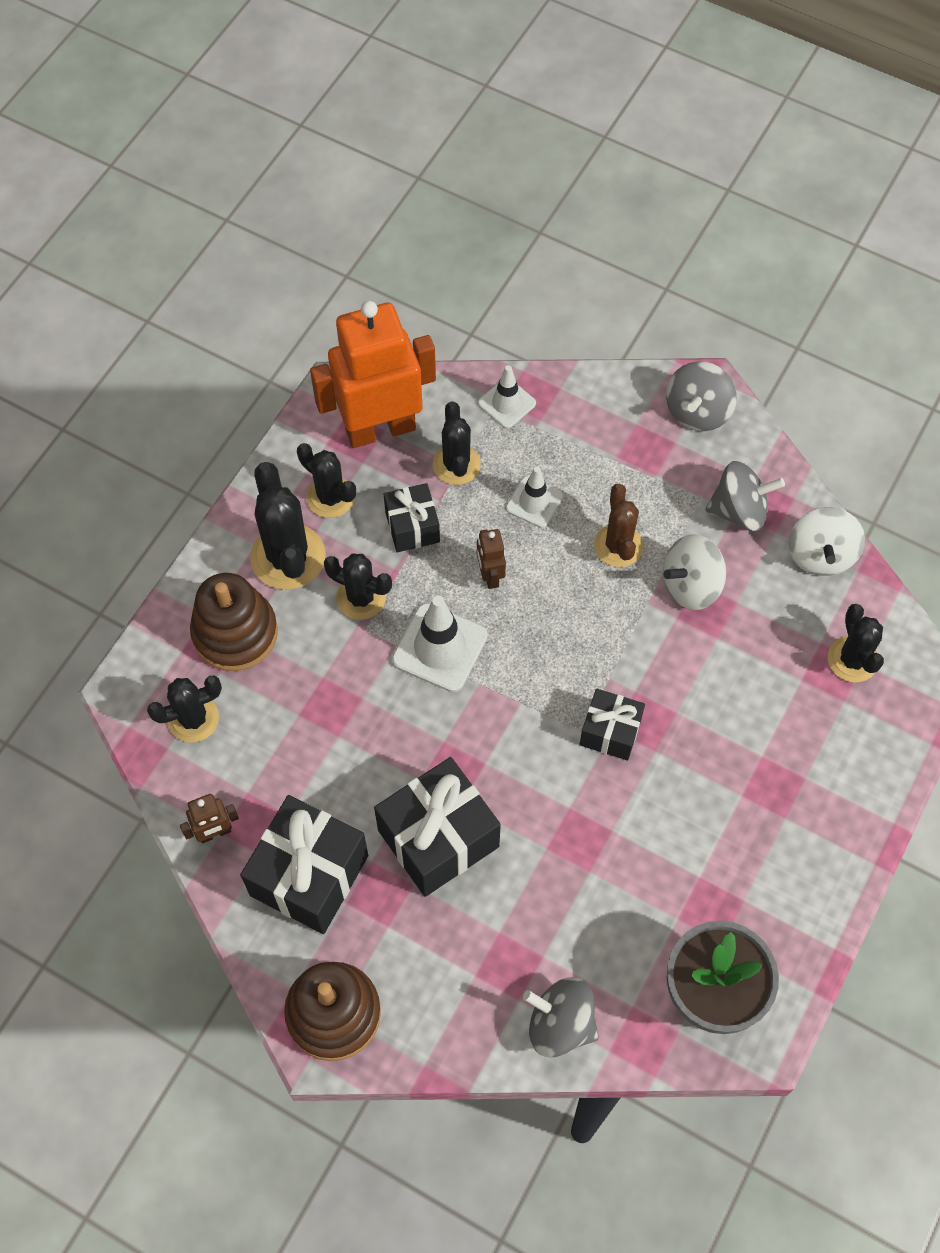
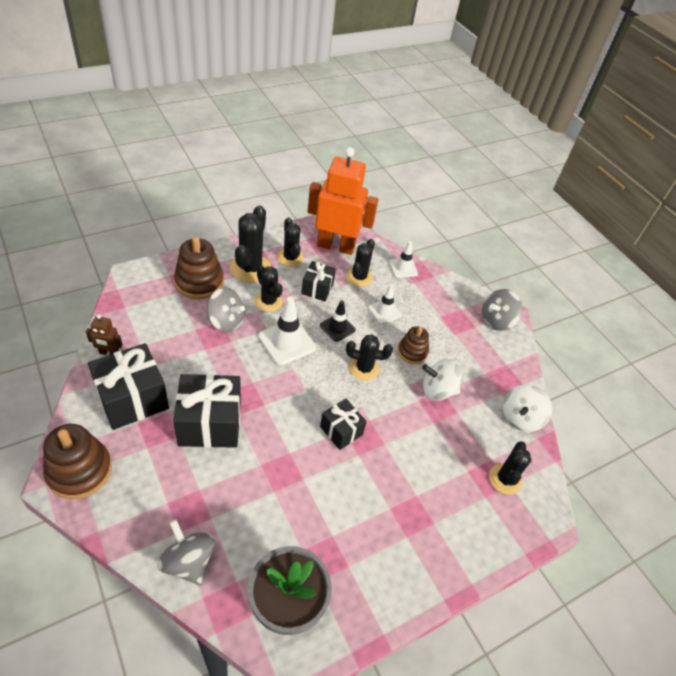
camera: 25 degrees right, 15 degrees down
black cactus [147,676,222,742] -> black cactus moved to [346,335,393,381]
brown robot [477,529,506,589] -> black traffic cone [320,300,356,342]
brown cactus [594,484,643,567] -> brown stacking toy [398,326,429,364]
grey spinning top [705,461,785,531] -> grey spinning top moved to [207,287,245,332]

